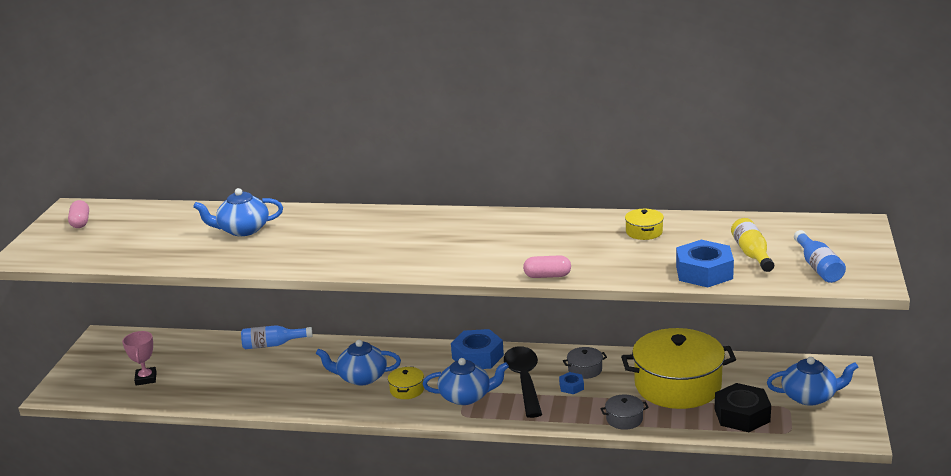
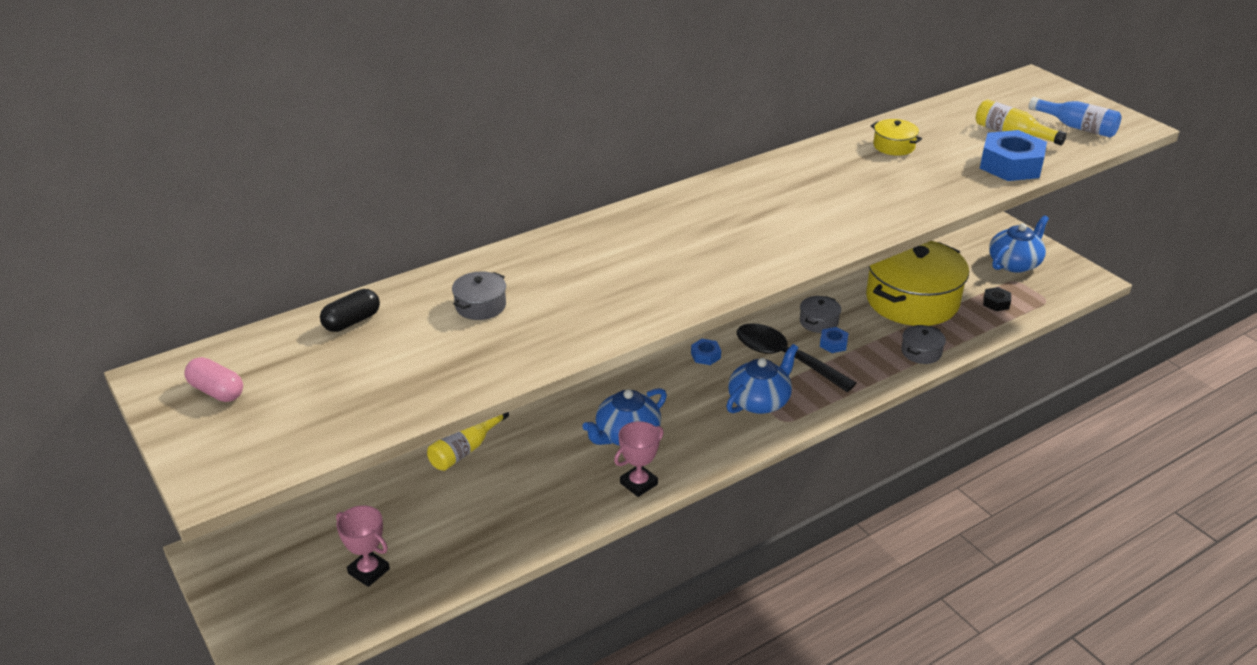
camera: 45 degrees left, 10 degrees up
blue teapot [193,188,283,236] -> grey pot [452,271,506,320]
blue bottle [241,325,313,349] -> yellow bottle [427,412,509,471]
yellow pot [388,367,424,399] -> none
blue nut [451,329,504,369] -> blue nut [691,339,721,365], size x0.49
pink capsule [523,255,571,278] -> none
black nut [715,383,771,432] -> black nut [983,287,1011,311], size x0.49
none -> black capsule [320,289,380,332]
none -> pink trophy [614,421,664,497]

